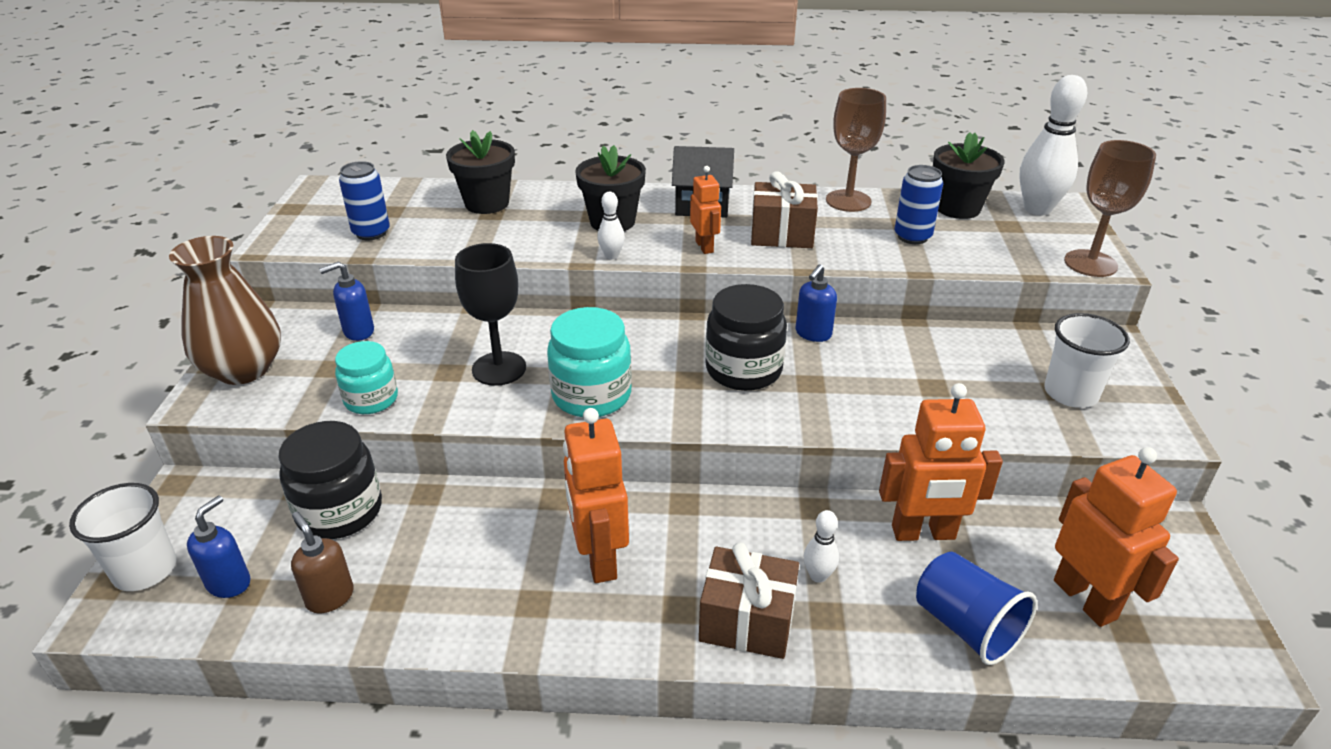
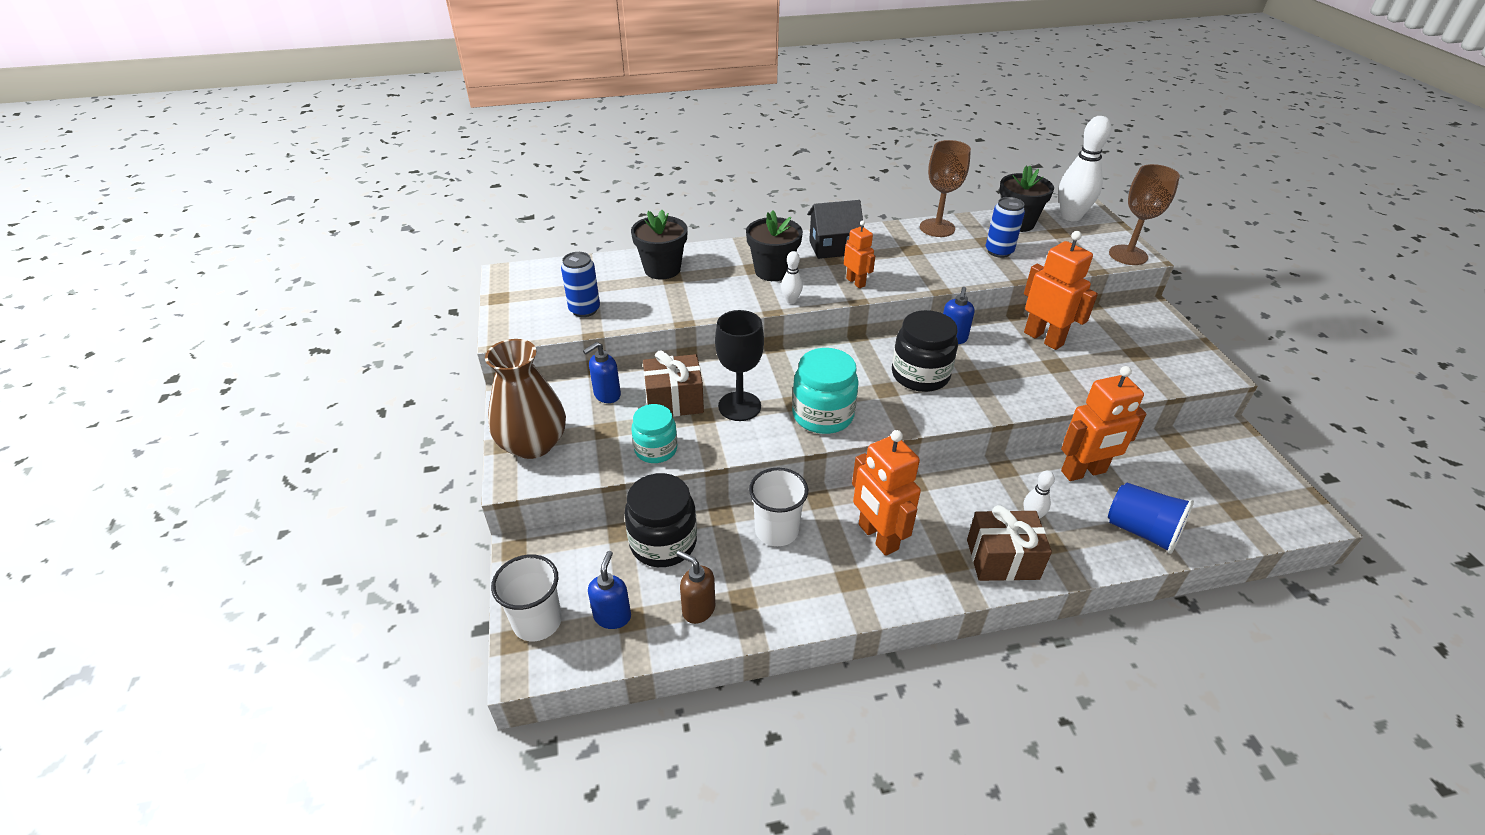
camera: 15 degrees left, 5 degrees up
brown gift [751,171,818,248] -> brown gift moved to [643,350,704,417]
white cup [1044,313,1130,408] -> white cup moved to [749,468,808,546]
orange robot [1054,447,1179,627] -> orange robot moved to [1024,231,1098,350]

